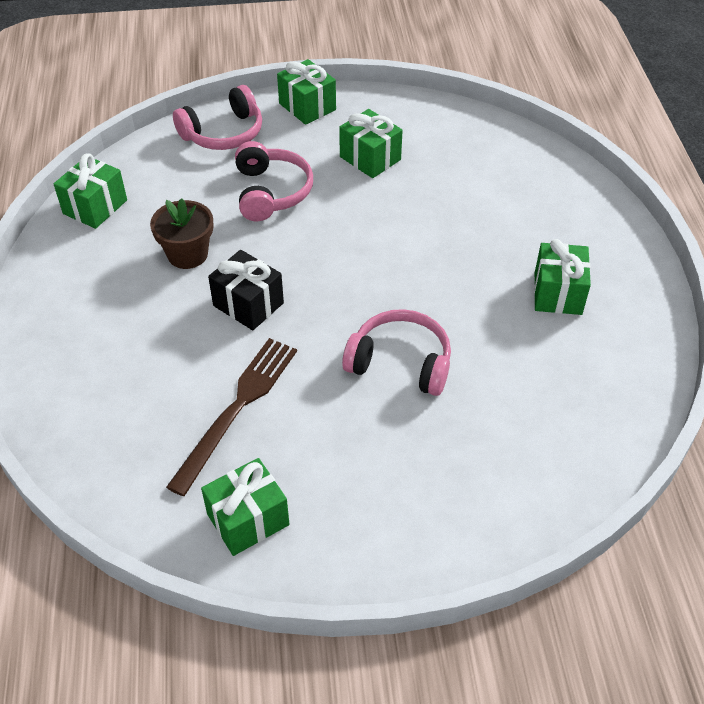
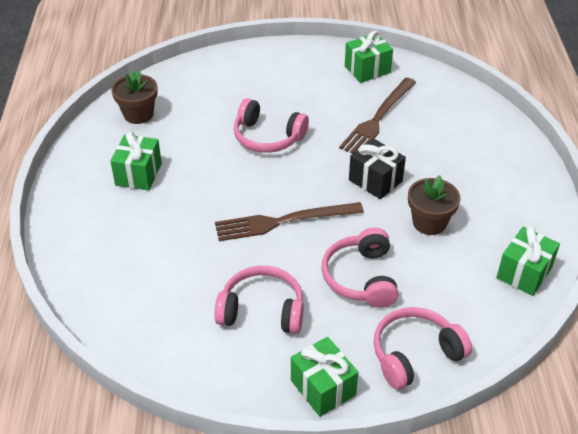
camera: 175 degrees left, 5 degrees down
green gift [339,109,403,178] -> pink headphones [215,266,304,334]
none -> brown flower pot [111,70,158,124]
none -> brown fork [215,202,364,241]

